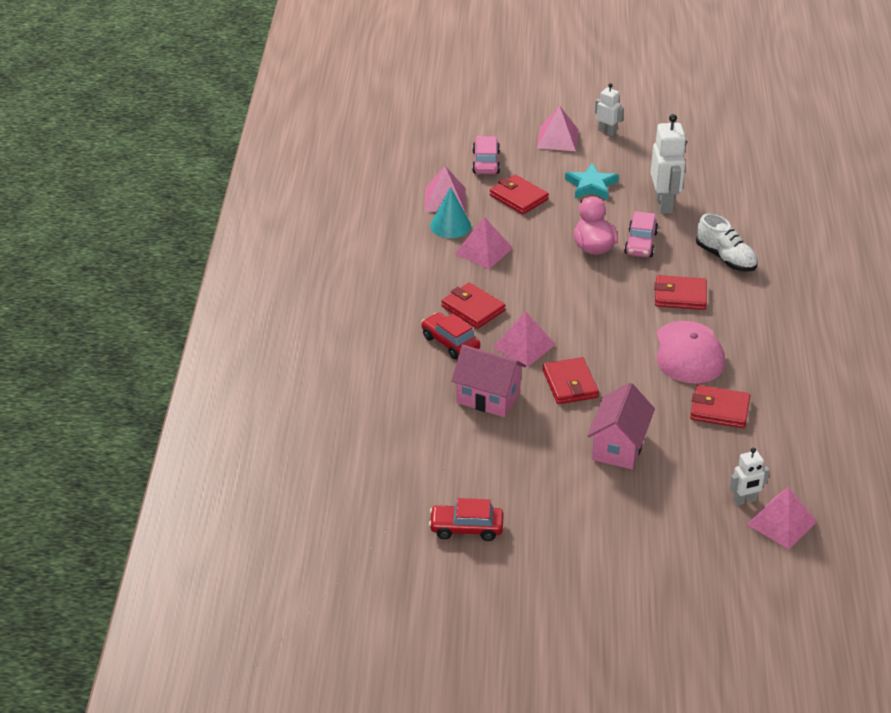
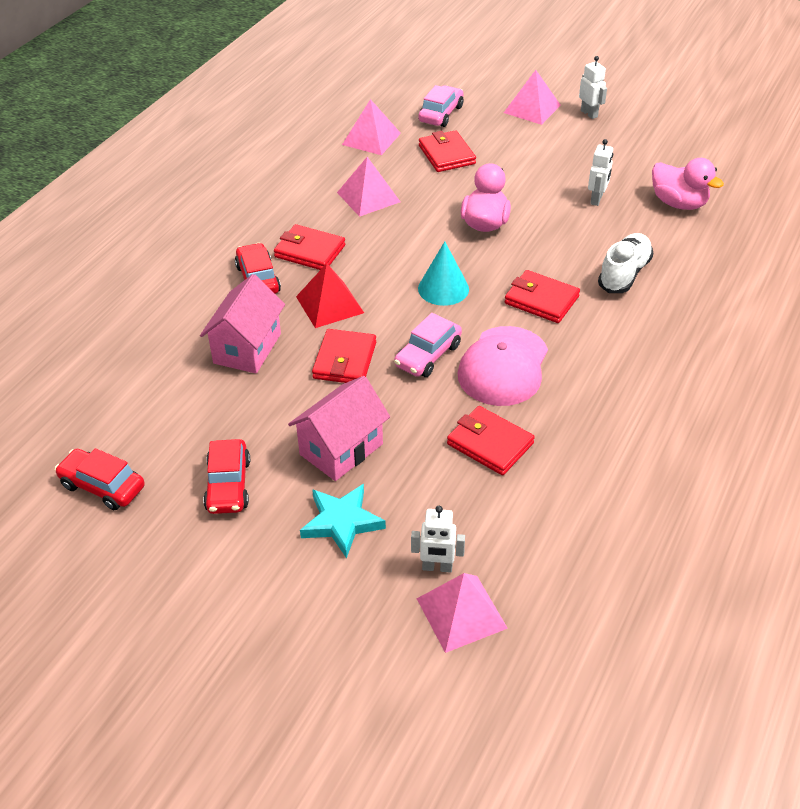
camera: 25 degrees right, 5 degrees up
turquoise cone [430,187,471,238] -> turquoise cone moved to [418,241,469,306]
red wallet [442,282,506,329] -> red wallet turned 45 degrees counterclockwise [274,224,345,270]
pink house [451,345,526,417] -> pink house turned 60 degrees clockwise [200,274,285,374]
pink pyramid [492,311,556,367] -> red pyramid [296,263,364,328]
turquoise star [565,163,619,200] -> turquoise star moved to [300,484,386,559]
pink car [624,211,658,257] -> pink car moved to [394,313,462,377]
white robot [651,114,686,214] -> white robot [588,139,613,206], size x0.56
white shoe [696,213,758,272] -> white shoe turned 135 degrees counterclockwise [598,233,653,293]
none -> red car [203,439,250,514]
none -> pink duck [652,158,724,210]

